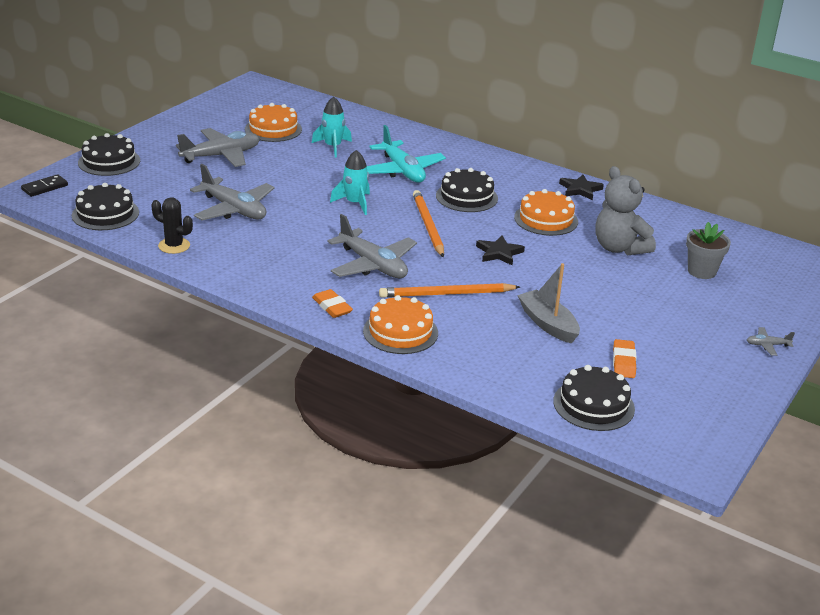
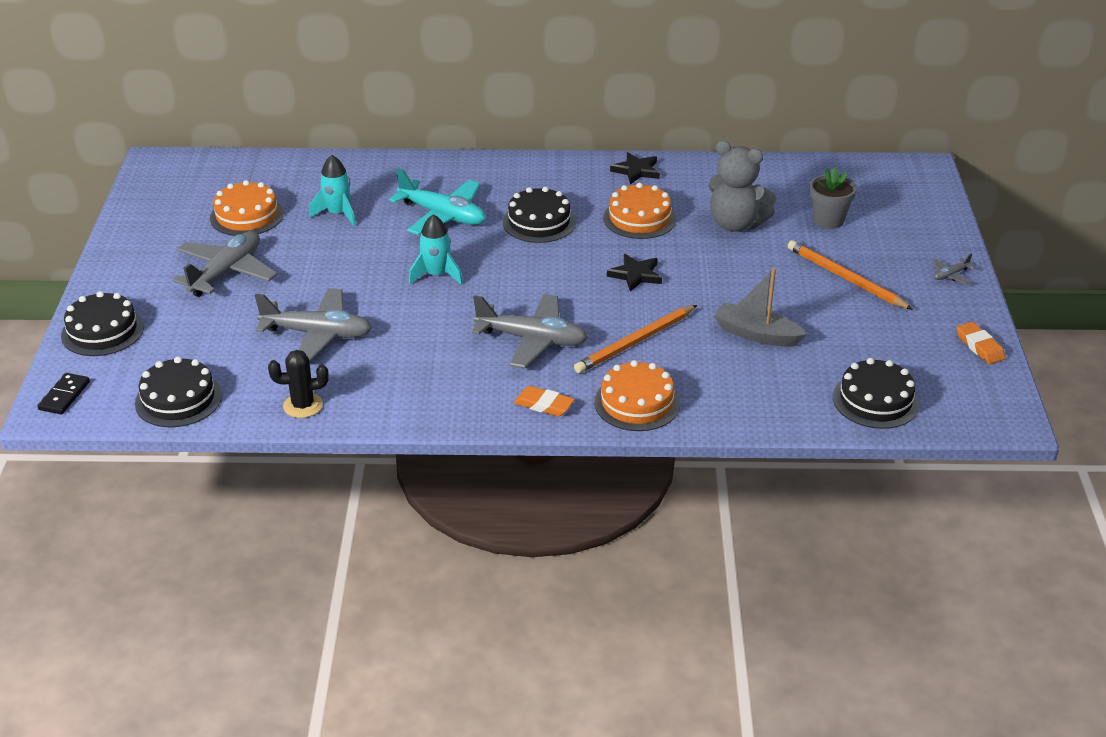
camera: 30 degrees left, 5 degrees up
orange pencil [413,190,444,257] -> orange pencil moved to [788,240,913,310]
orange eraser [613,339,636,378] -> orange eraser moved to [957,322,1005,364]

